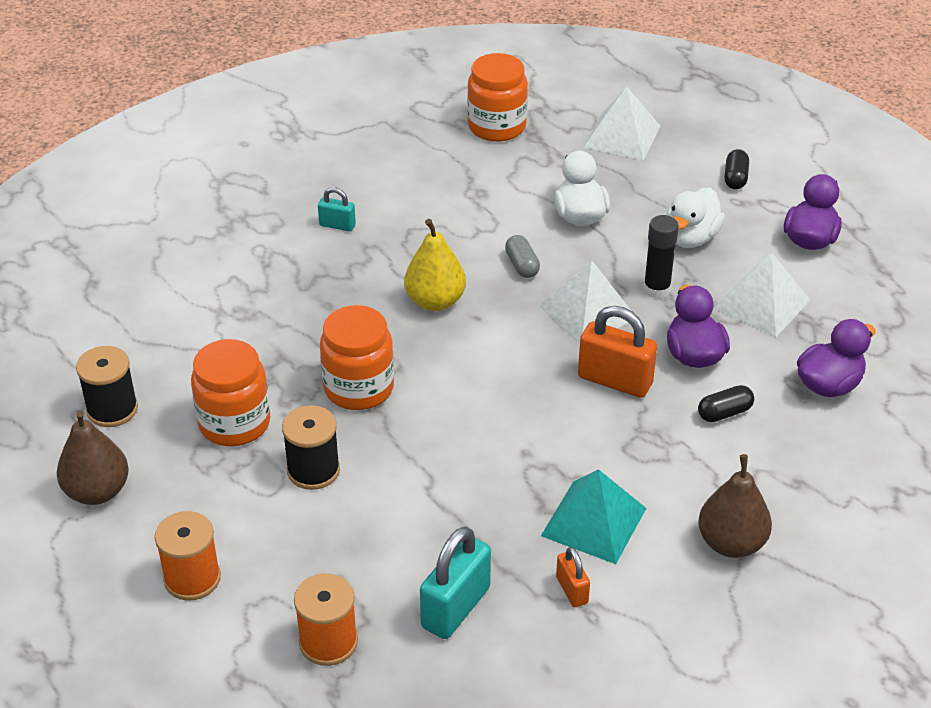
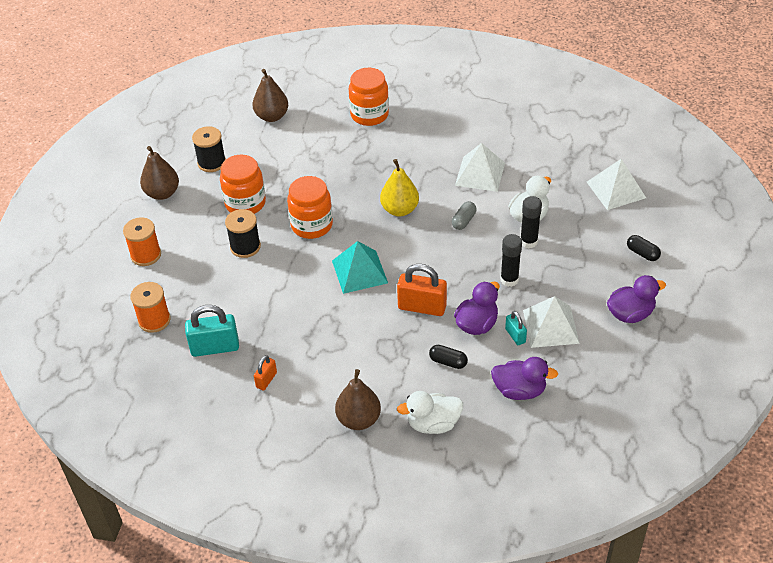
camera: 50 degrees right, 5 degrees up
turquoise padlock [318,187,356,231] -> turquoise padlock moved to [505,311,527,345]
orange jar [467,53,528,142] -> orange jar moved to [349,68,389,126]
white pyramid [539,260,631,344] -> white pyramid moved to [455,143,505,192]
turquoise pyramid [541,469,646,564] -> turquoise pyramid moved to [332,241,388,294]
orange padlock [578,306,657,398] -> orange padlock turned 60 degrees counterclockwise [397,264,447,316]
white duck [667,188,725,248] -> white duck moved to [397,391,463,434]
black capsule [725,149,749,189] -> black capsule turned 75 degrees clockwise [627,235,661,261]
none -> brown pear [253,69,288,122]
none -> black glue stick [520,196,542,248]

